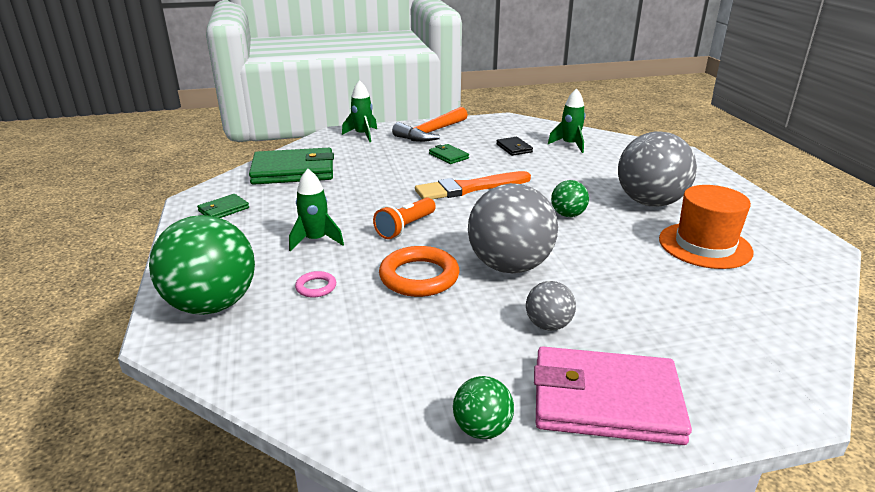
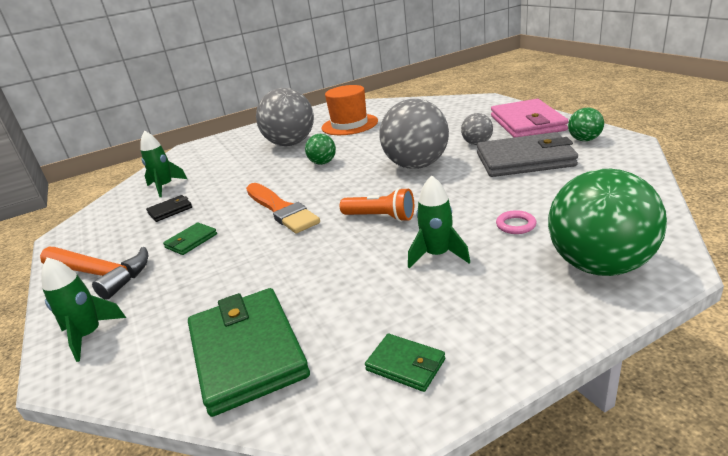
camera: 100 degrees left, 0 degrees up
orange ring [379,246,459,297] -> none
none -> grey wallet [477,132,578,177]

